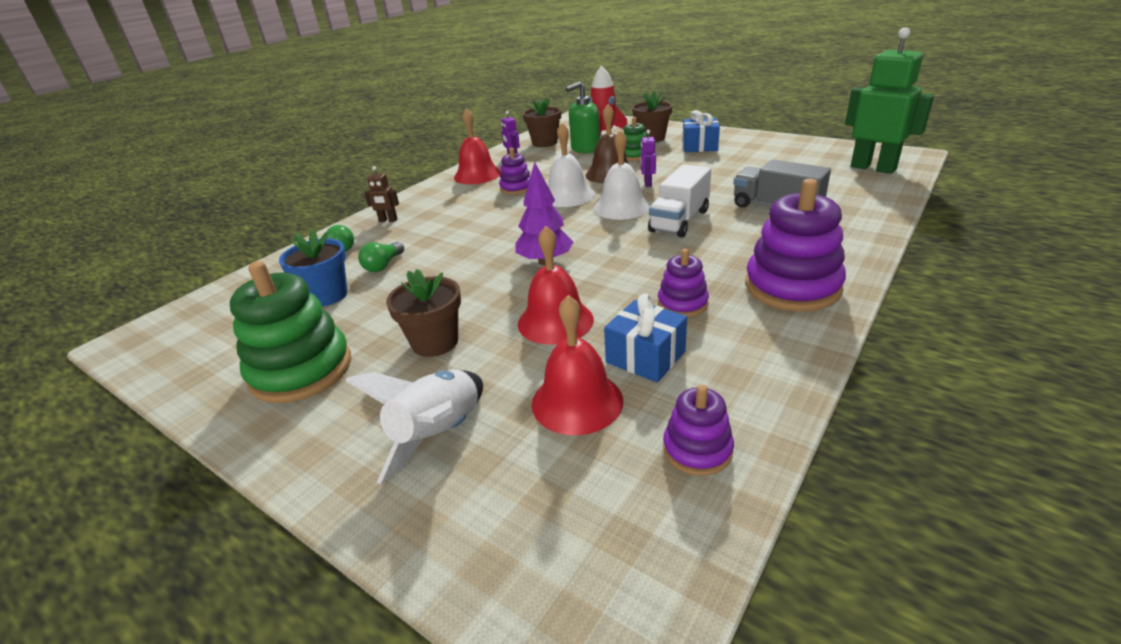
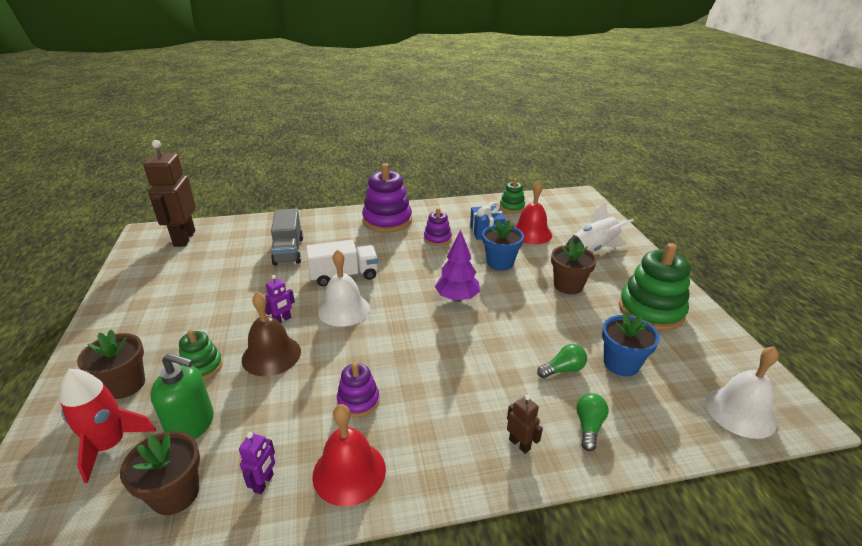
camera: 140 degrees left, 0 degrees up
red bell [518,226,594,345] -> blue flower pot [482,220,524,270]
white bell [548,123,594,207] -> white bell moved to [705,346,779,439]
purple stacking toy [663,384,734,476] -> green stacking toy [500,179,525,213]
blue gift [682,110,720,152] -> none
green robot [845,27,934,174] -> brown robot [144,140,196,247]

